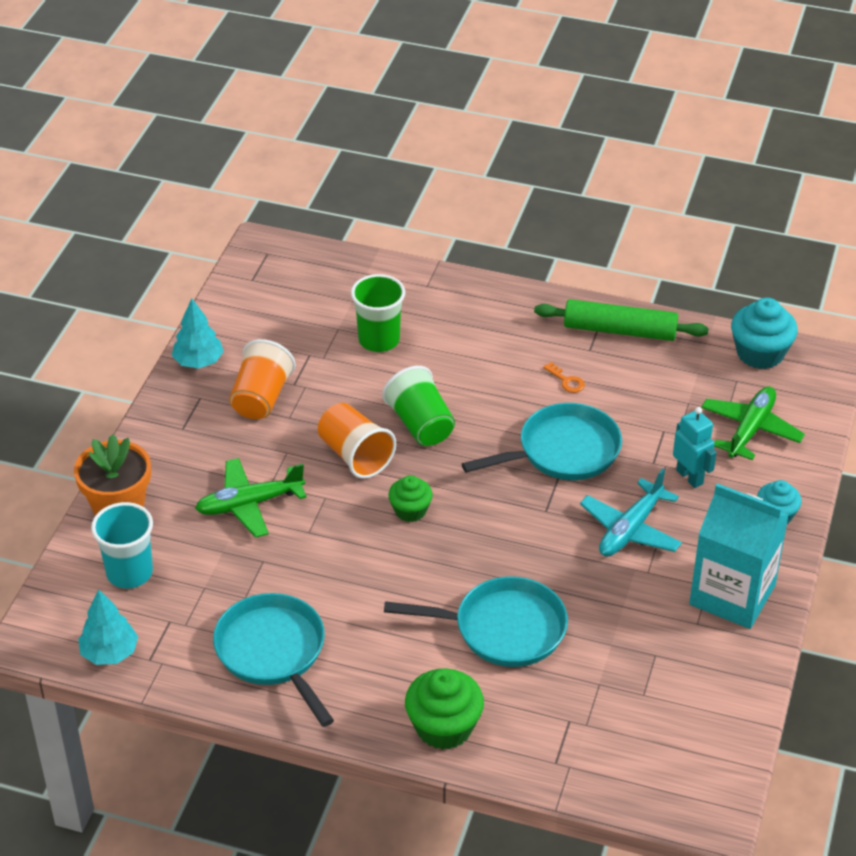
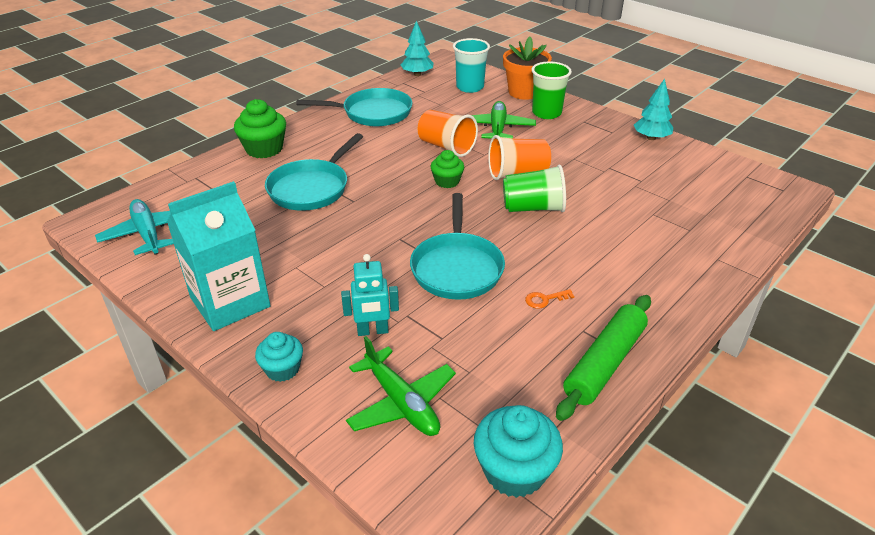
camera: 115 degrees right, 5 degrees down
orange cup [229,339,296,419] -> orange cup moved to [418,110,478,157]
green cup [351,274,405,352] -> green cup moved to [532,62,572,119]
turquoise plane [580,468,682,557] -> turquoise plane moved to [95,199,174,255]

